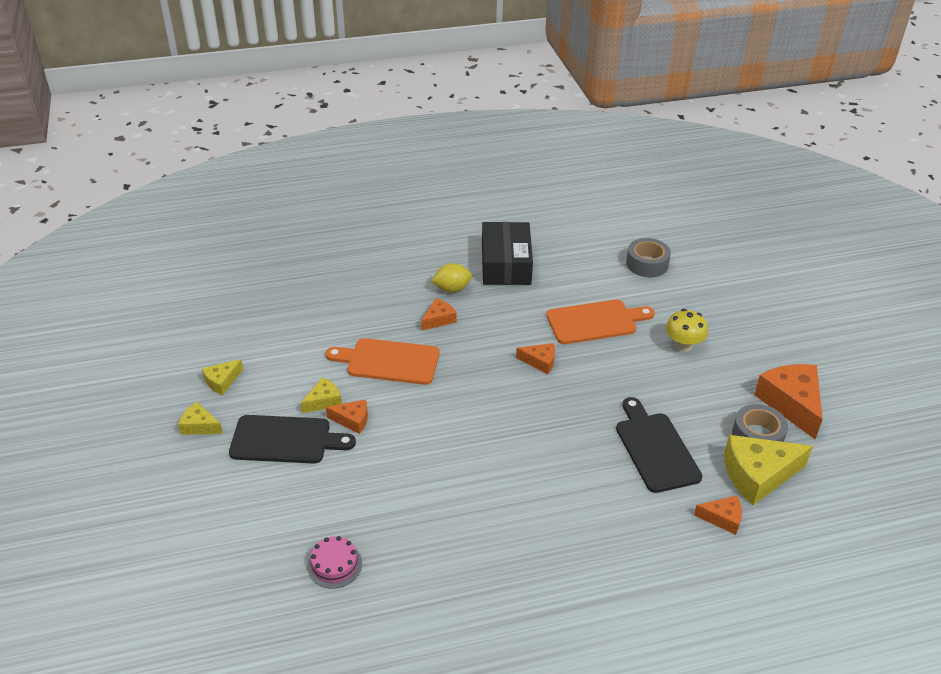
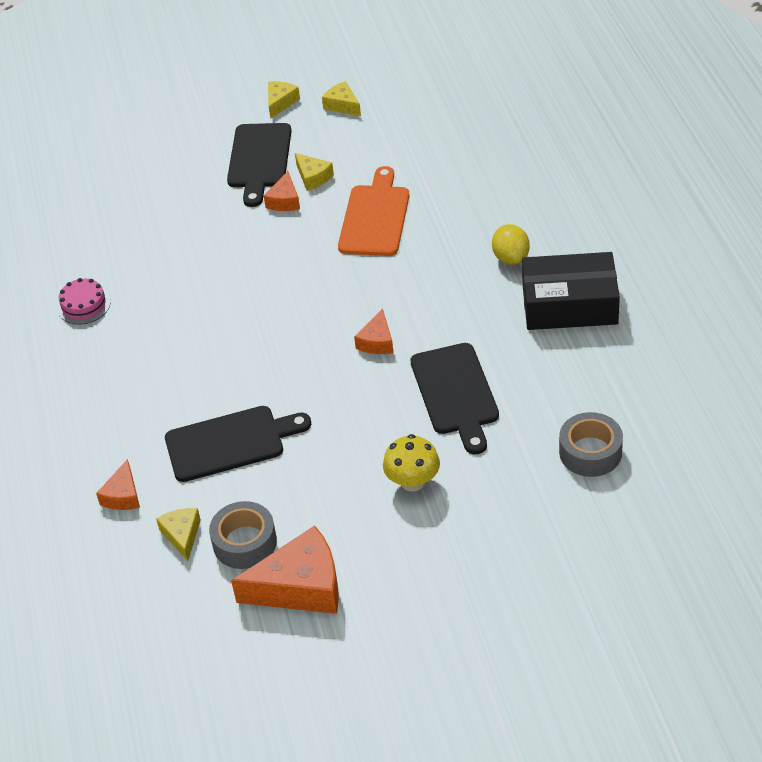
camera: 95 degrees right, 5 degrees up
pink cake [307,536,362,589] -> pink cake moved to [58,278,110,325]
orange cheese [421,298,456,330] -> none
orange cutting board [546,300,655,344] -> black cutting board [410,343,499,454]
yellow cheese [724,435,813,505] -> yellow cheese [156,508,201,561], size x0.52

